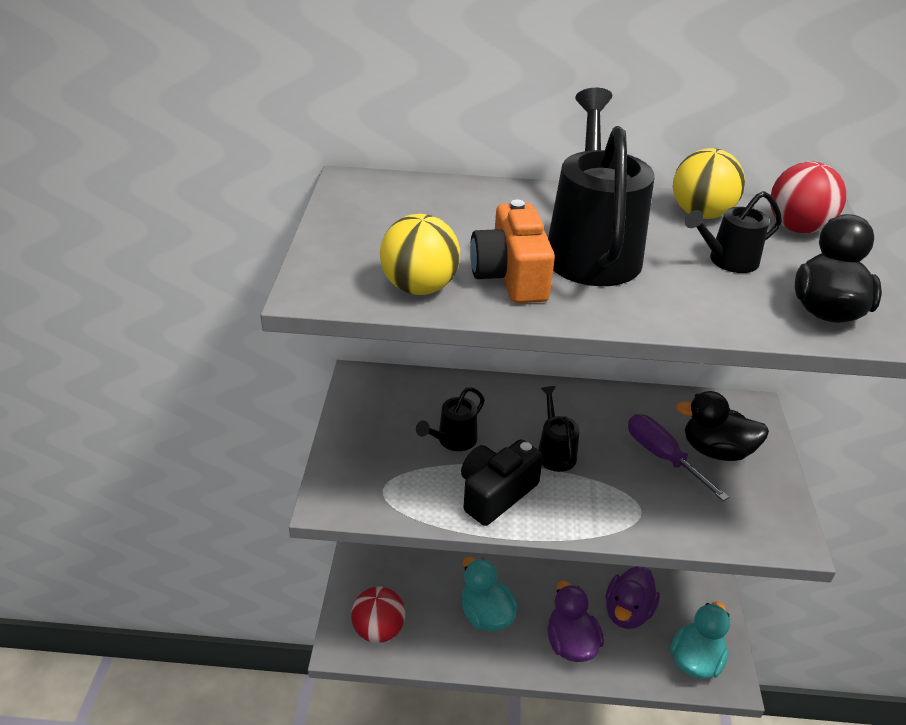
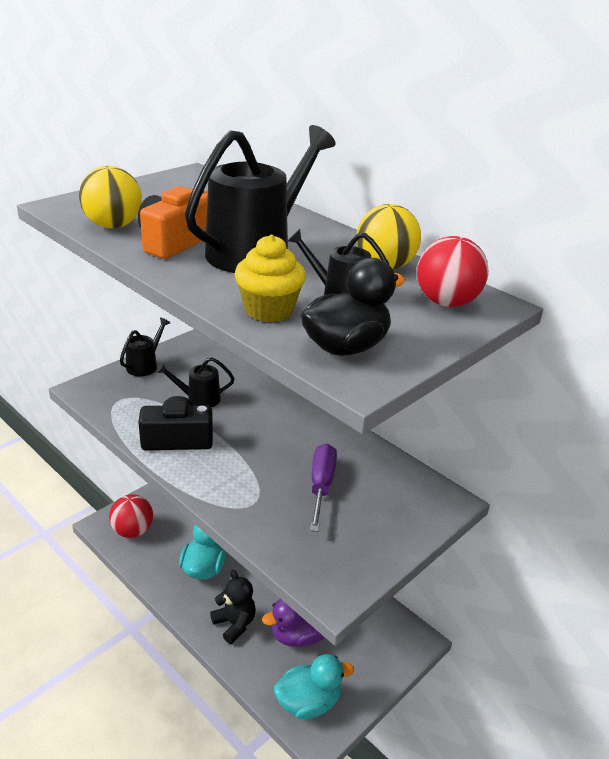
camera: 40 degrees right, 5 degrees down
black watering can [538,386,580,472] -> black watering can moved to [120,317,170,376]
purple duck [547,580,604,662] -> black teddy bear [210,570,256,644]
black duck [676,391,769,461] -> none
none -> yellow cupcake [235,235,306,322]

